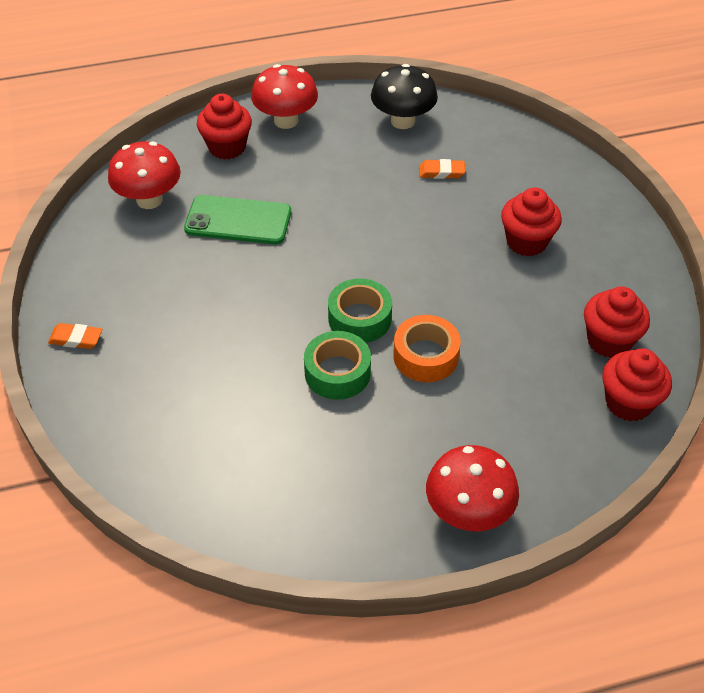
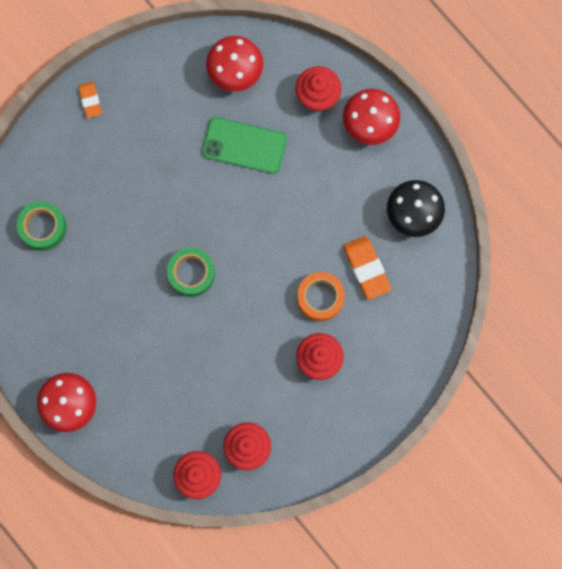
camera: 65 degrees right, 30 degrees up
green phone [184,195,291,244] -> green phone turned 60 degrees counterclockwise [202,117,287,174]
green tape [304,331,371,400] -> green tape moved to [17,201,66,251]
orange tape [393,315,461,382] -> orange tape moved to [297,272,345,321]
orange eraser [419,159,465,179] -> orange eraser [343,236,391,300], size x1.65

